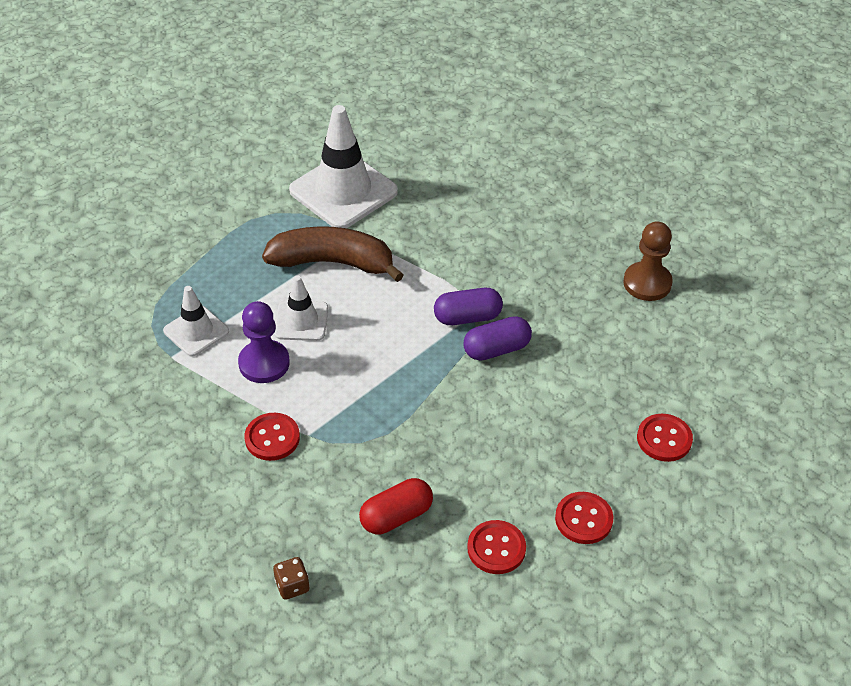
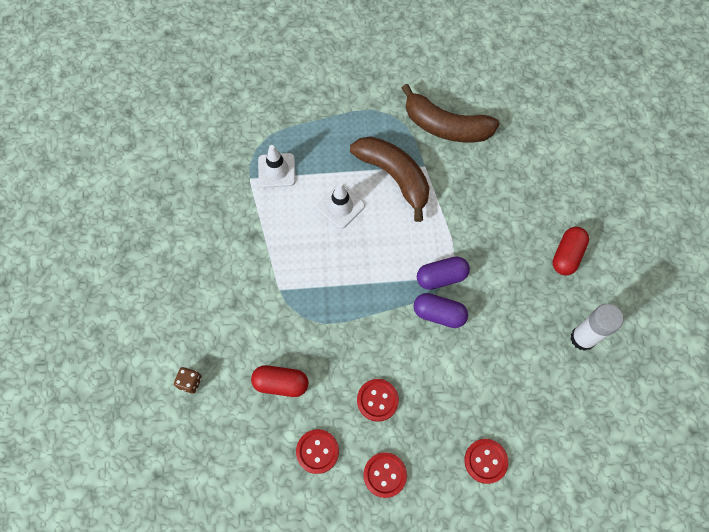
camera: 40 degrees right, 20 degrees up
purple pawn [238,301,290,383] -> none
red button [245,413,300,461] -> red button moved to [357,379,399,422]
white traffic cone [289,105,398,228] -> brown banana [402,84,500,142]
purple capsule [434,288,503,325] -> purple capsule turned 45 degrees counterclockwise [417,256,470,290]
brown pawn [623,221,673,301] -> white glue stick [570,304,624,351]
none -> red capsule [552,227,589,275]

